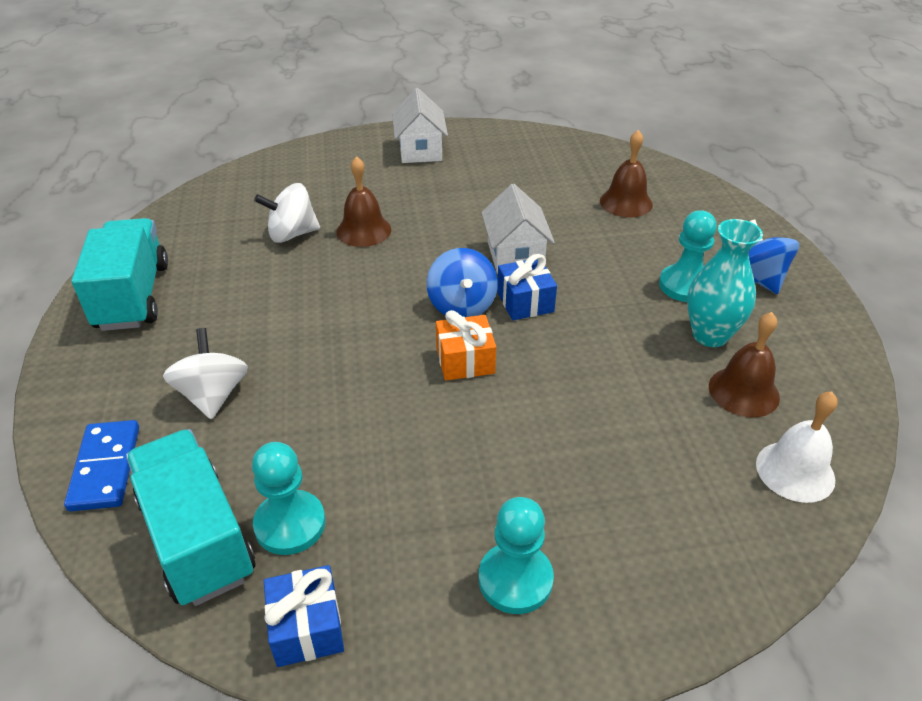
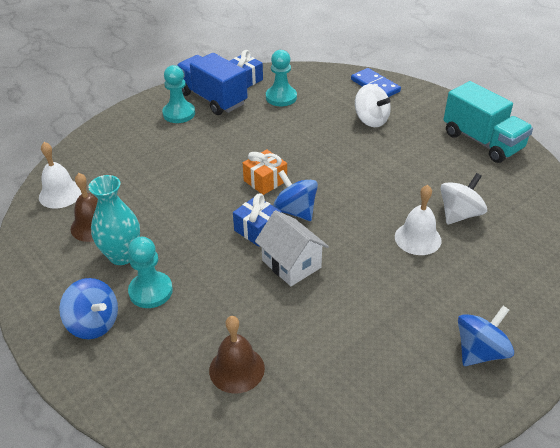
camera: 150 degrees right, 0 degrees up
turquoise truck [126,429,255,606] -> none
brown bell [336,156,391,247] -> white bell [395,185,441,255]
white house [392,88,448,163] -> blue spinning top [458,306,514,366]
none -> blue truck [176,53,248,115]

